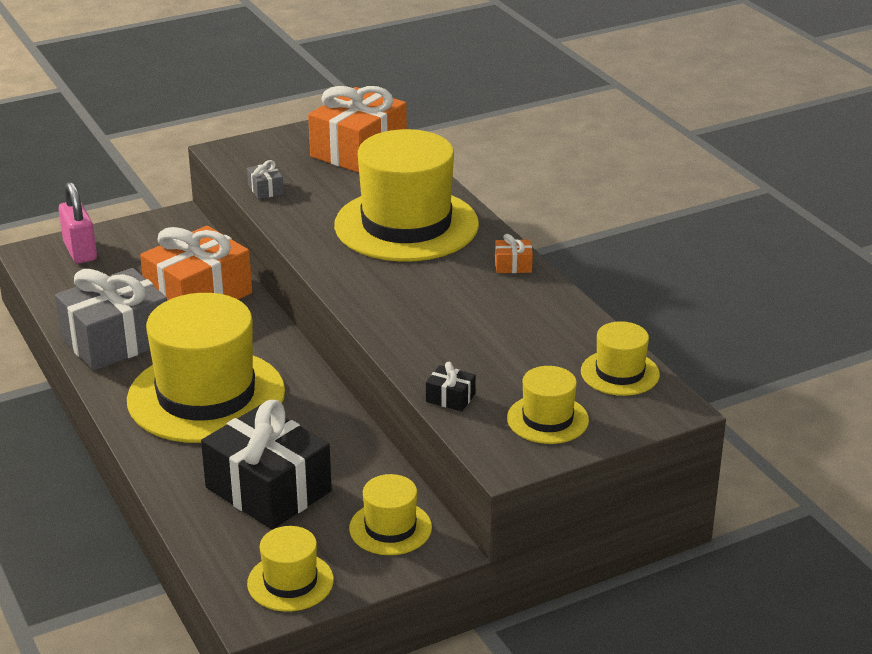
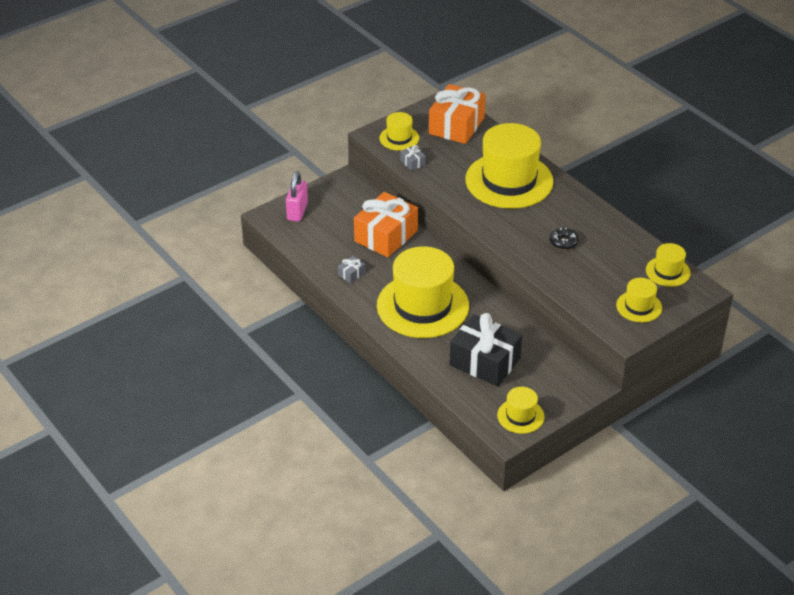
camera: 10 degrees left, 10 degrees up
grey gift [55,268,167,371] -> grey gift [338,256,365,283], size x0.40
pink padlock [59,182,97,263] -> pink padlock turned 45 degrees clockwise [286,171,308,222]
yellow hat [349,474,432,555] -> yellow hat moved to [379,112,419,151]
black gift [426,362,476,411] -> none
orange gift [495,234,533,273] -> none
none -> black donut [550,228,579,250]

